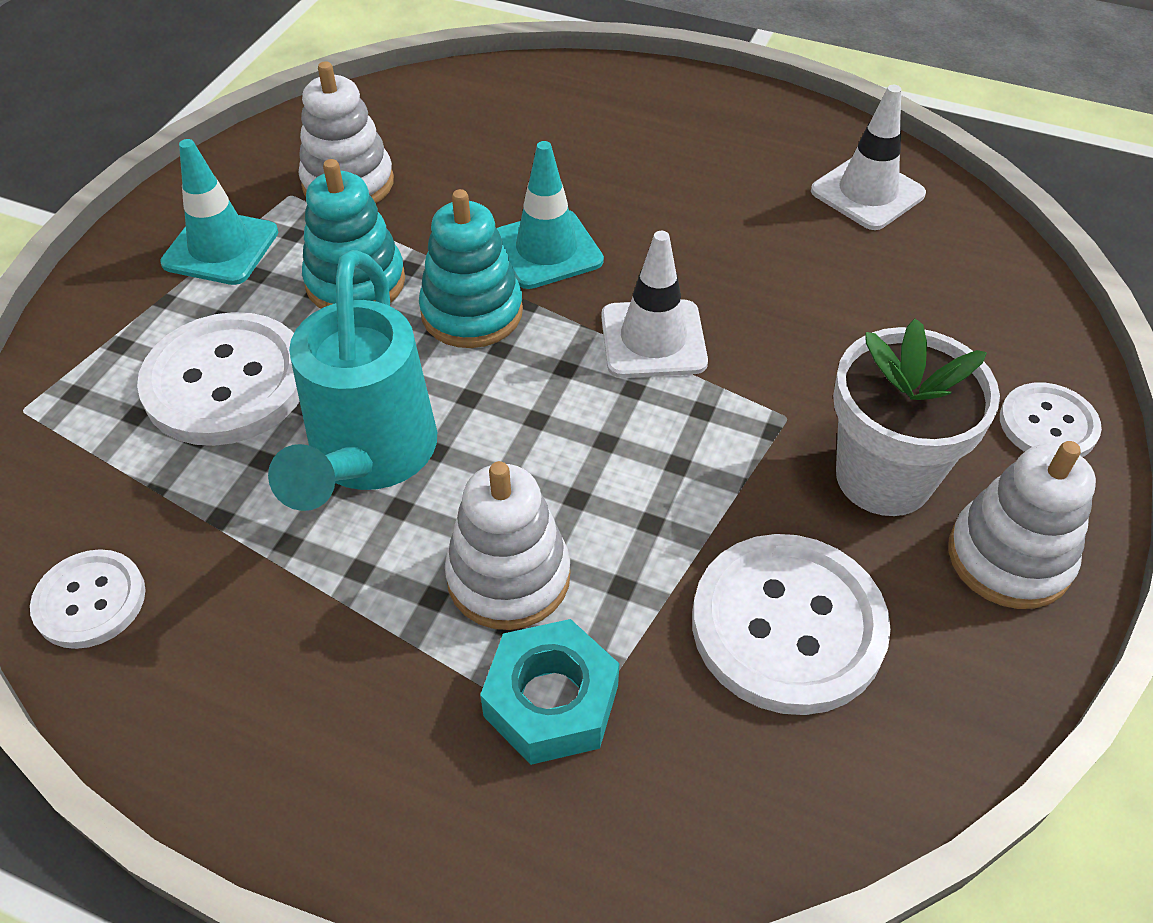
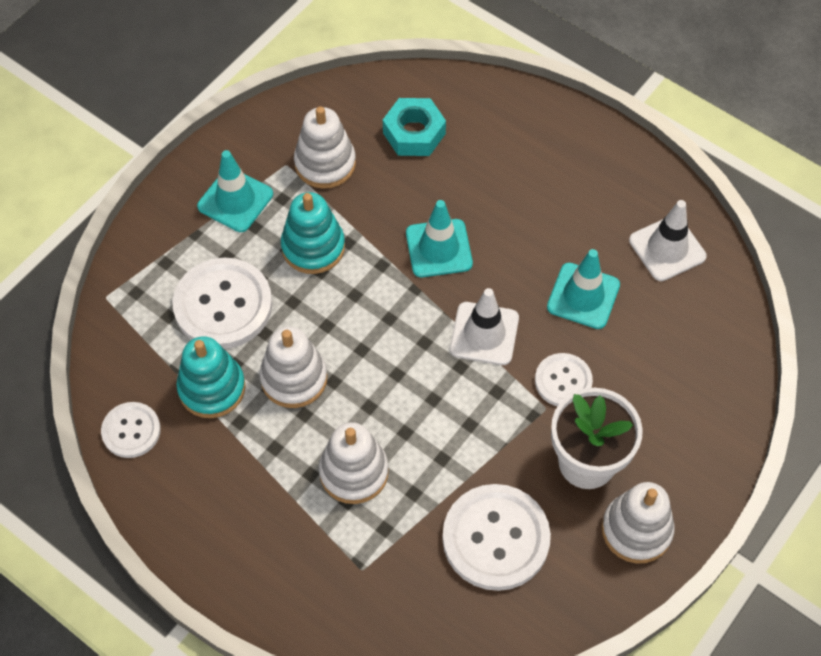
camera: 15 degrees right, 10 degrees up
turquoise watering can [268,250,437,511] -> white stacking toy [259,326,328,408]
turquoise stacking toy [419,189,523,348] -> turquoise stacking toy moved to [176,336,246,418]
turquoise nut [480,619,619,765] -> turquoise nut moved to [383,98,446,156]
white button [1000,383,1102,457] -> white button moved to [535,353,593,406]
none -> turquoise traffic cone [547,249,620,329]

